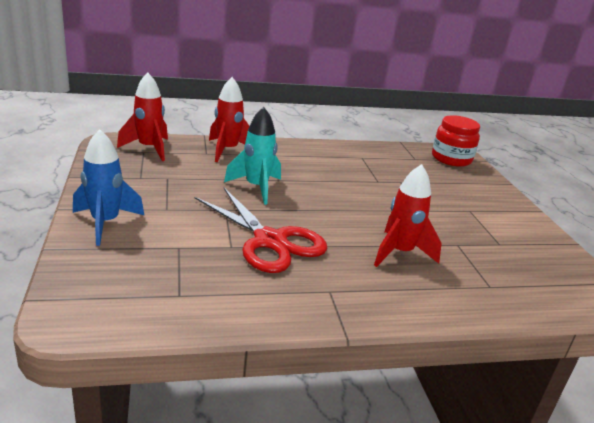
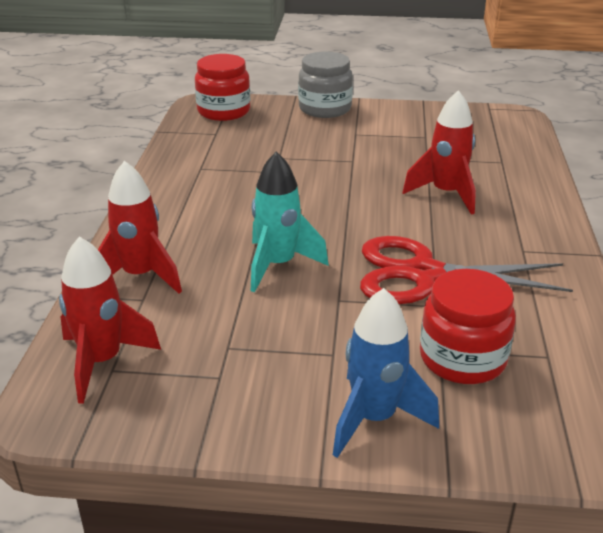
camera: 70 degrees left, 5 degrees up
red scissors [195,188,328,273] -> red scissors turned 150 degrees counterclockwise [360,236,573,304]
none -> grey jar [298,51,353,118]
none -> red jar [420,269,516,384]

